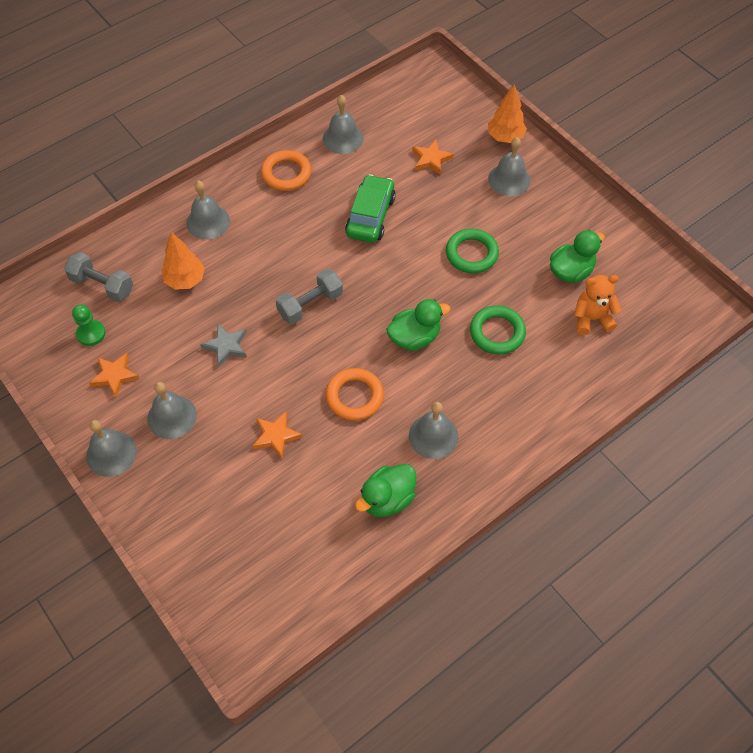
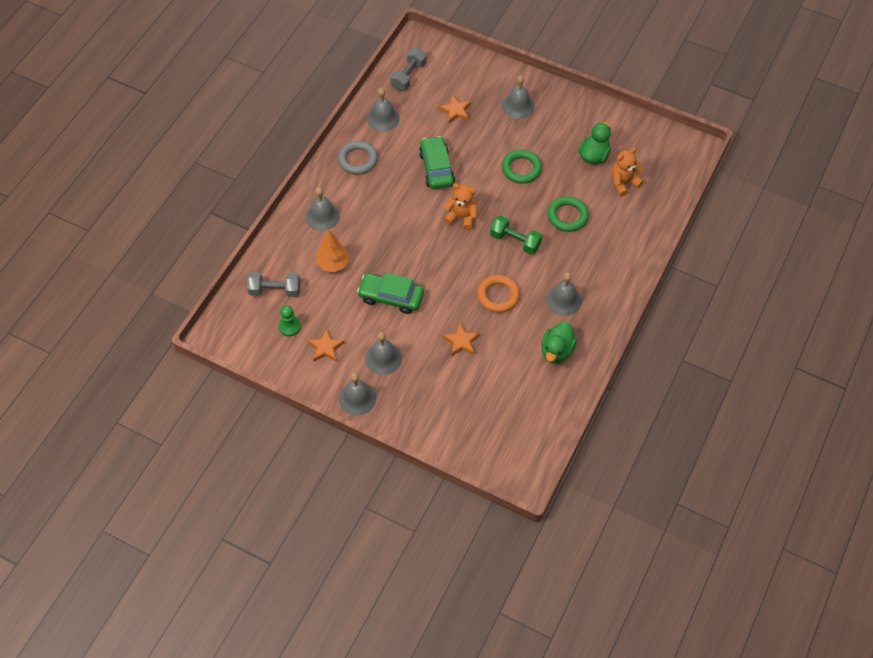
camera: 25 degrees left, 0 degrees up
grey star [200,324,247,367] -> green car [357,273,424,314]
orange ring [261,150,311,191] -> grey ring [338,141,378,175]
grey dumbbell [276,269,343,324] -> grey dumbbell moved to [390,48,427,91]
green duck [386,299,450,351] -> green dumbbell [490,216,542,255]
orange tree [488,84,527,143] -> none
none -> orange teddy bear [444,183,478,230]

